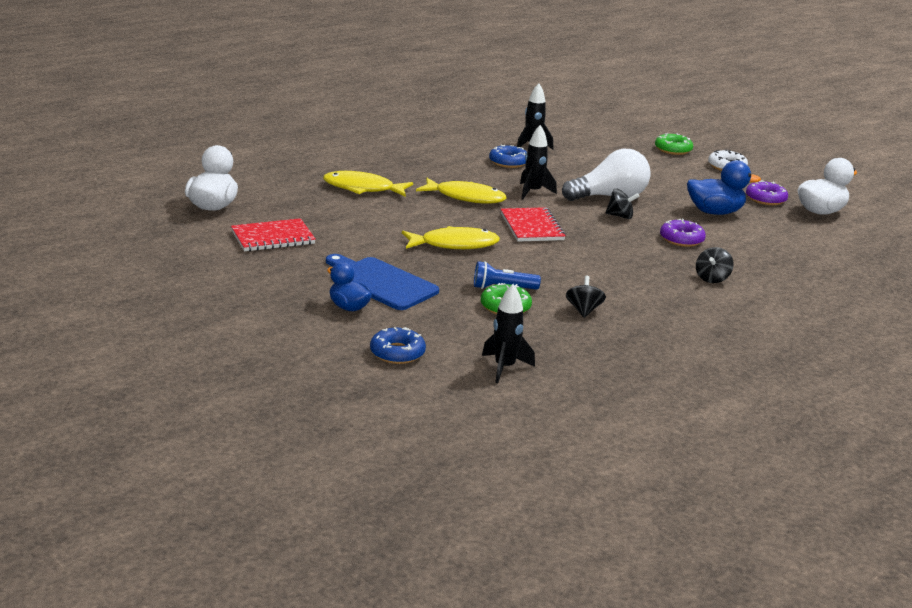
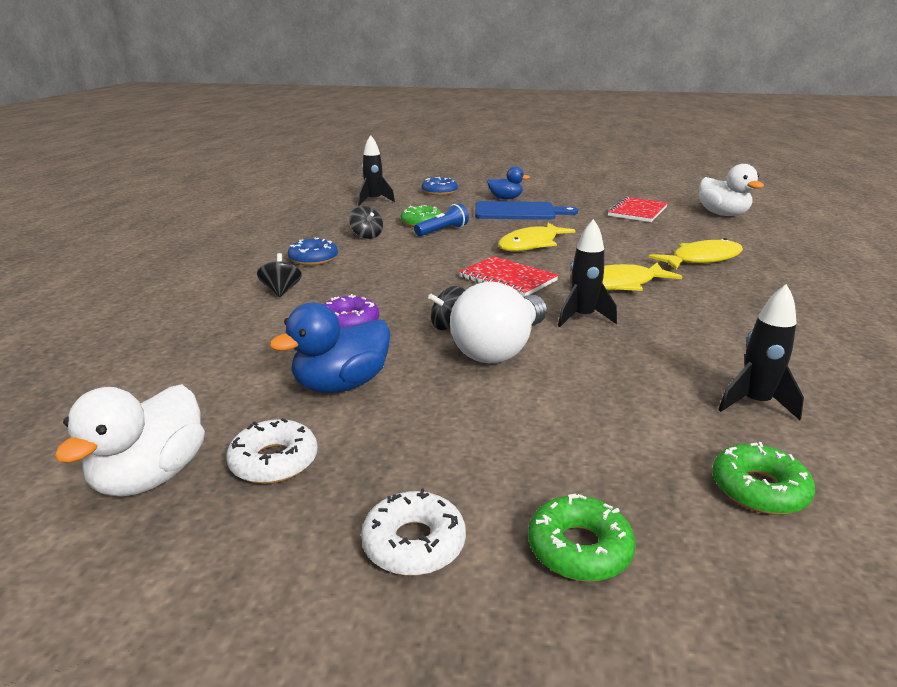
camera: 145 degrees right, 0 degrees up
blue donut [489,145,526,168] -> blue donut moved to [288,238,338,266]
purple donut [746,180,788,205] -> white donut [226,418,318,484]
none -> green donut [712,442,815,514]

